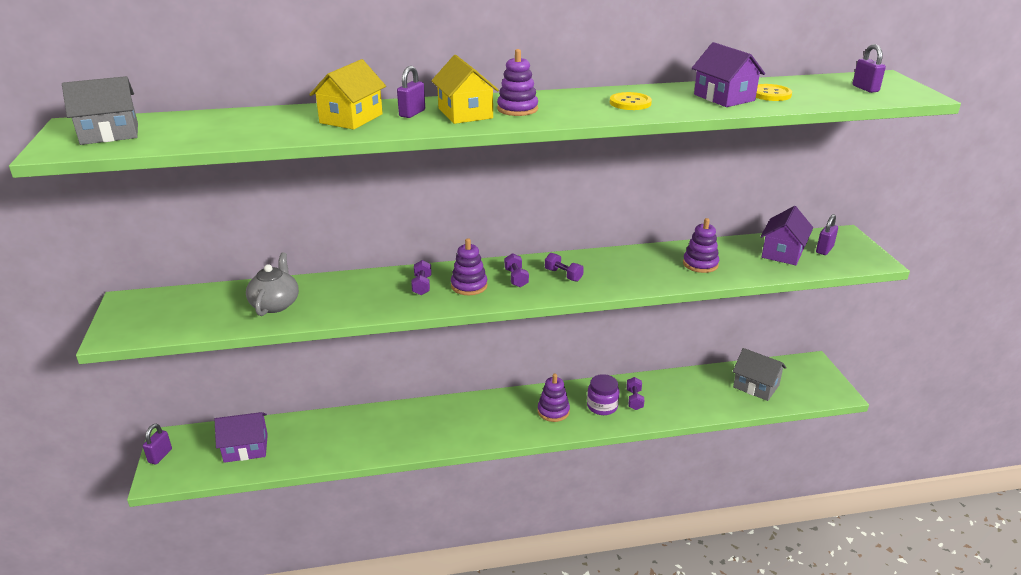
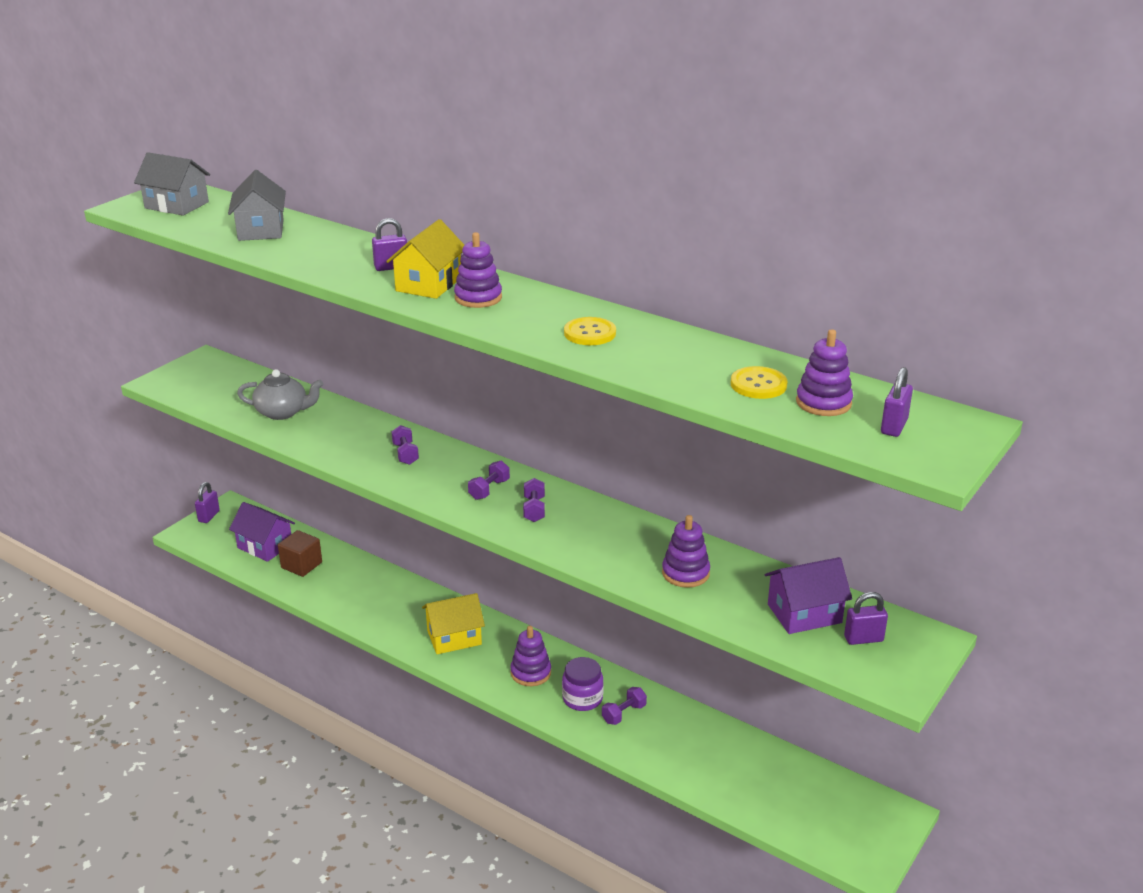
camera: 45 degrees right, 0 degrees up
purple padlock [143,424,172,465] -> purple padlock turned 45 degrees counterclockwise [195,482,220,523]
grey teapot [246,252,299,316] -> grey teapot turned 45 degrees clockwise [237,369,323,420]
yellow house [309,59,386,130] -> yellow house moved to [422,593,485,654]
purple dumbbell [411,260,432,295] -> purple dumbbell turned 60 degrees counterclockwise [391,425,419,465]
purple stacking toy [451,238,488,295] -> purple stacking toy moved to [796,329,853,416]
purple house [692,42,765,107] -> none
grey house [733,348,787,401] -> grey house moved to [228,170,286,241]
none -> brown cube [278,530,322,577]

